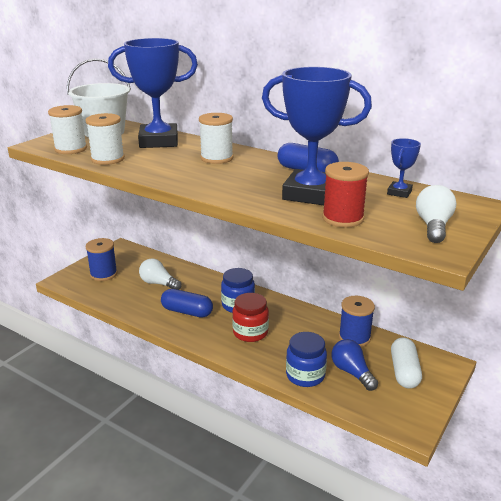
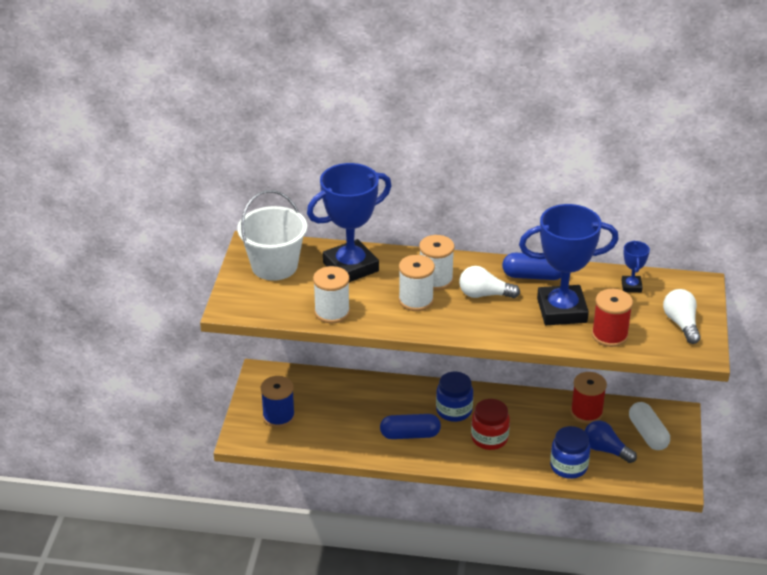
camera: 25 degrees left, 10 degrees up
white spool [48,105,87,154] -> white spool moved to [399,255,435,311]
white light bulb [139,258,182,290] -> white light bulb moved to [459,266,520,298]
blue spool [339,296,375,347] -> red spool [571,372,607,423]

